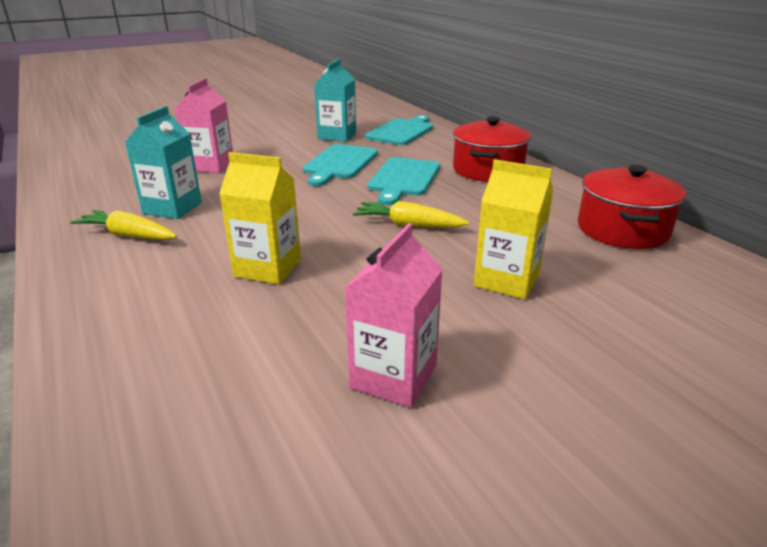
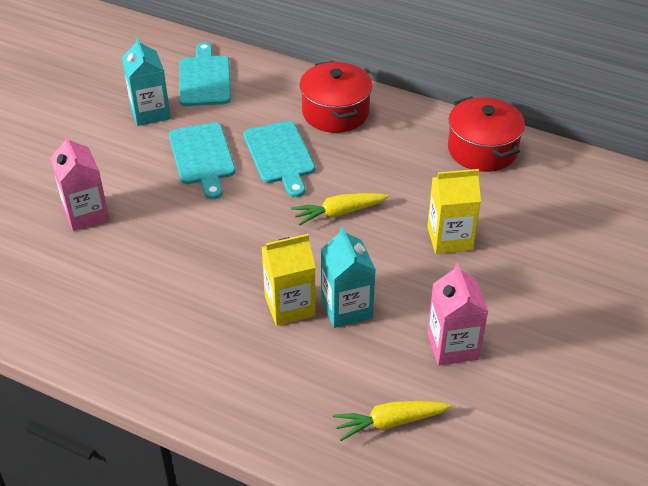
camera: 35 degrees left, 15 degrees up
yellow carrot [70,210,177,240] -> yellow carrot moved to [333,401,452,441]
turquoise carton [125,106,202,219] -> turquoise carton moved to [321,226,376,328]

